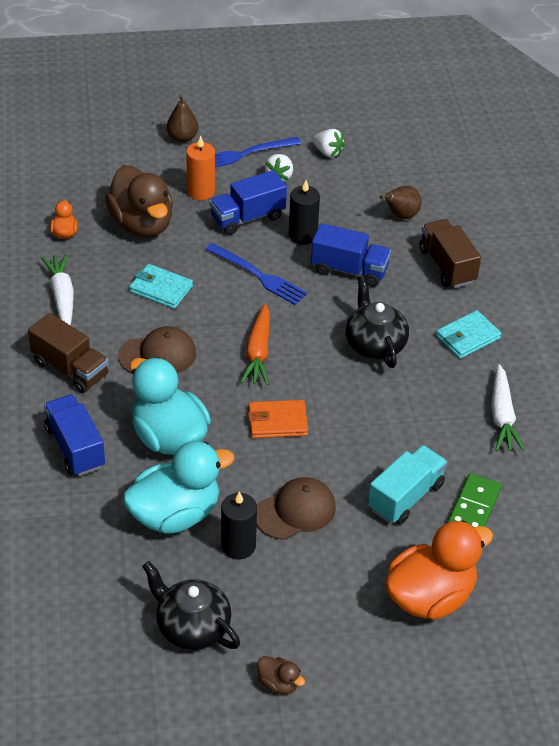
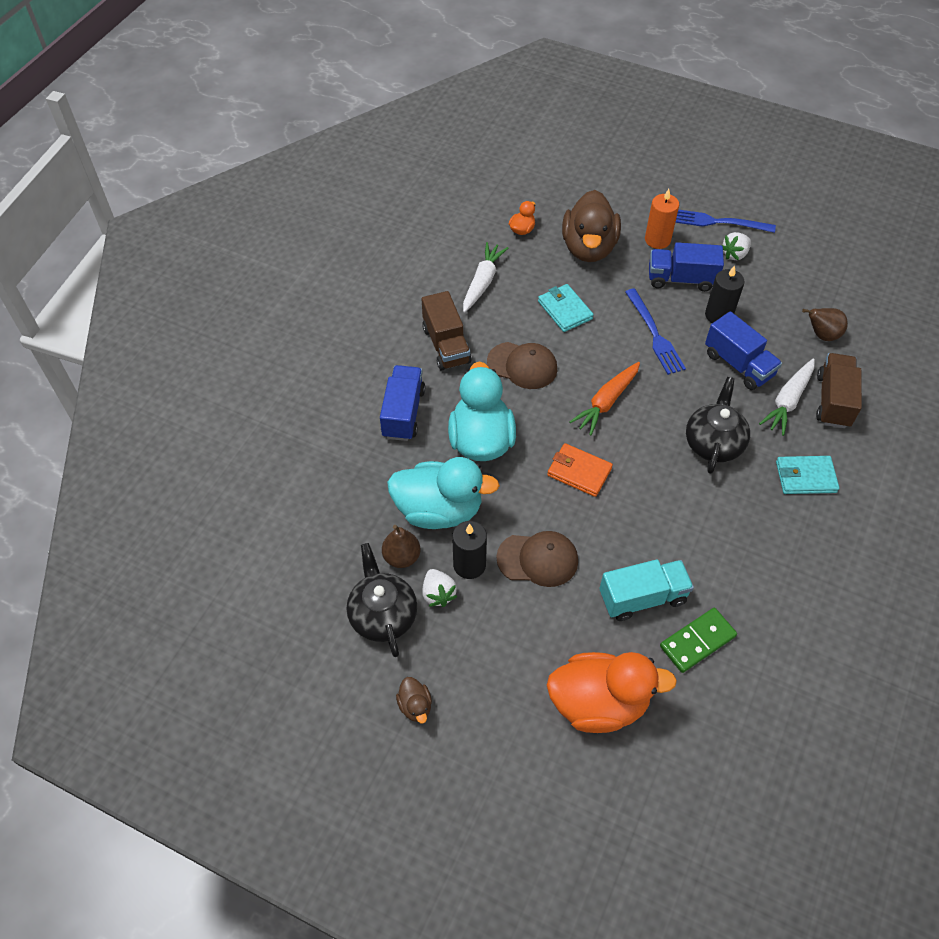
camera: 35 degrees right, 10 degrees up
brown pear [167,95,199,143] -> brown pear moved to [382,525,420,568]
white strawberry [312,129,345,157] -> white strawberry moved to [422,569,458,607]
white carrot [491,364,525,451] -> white carrot moved to [759,359,815,436]

